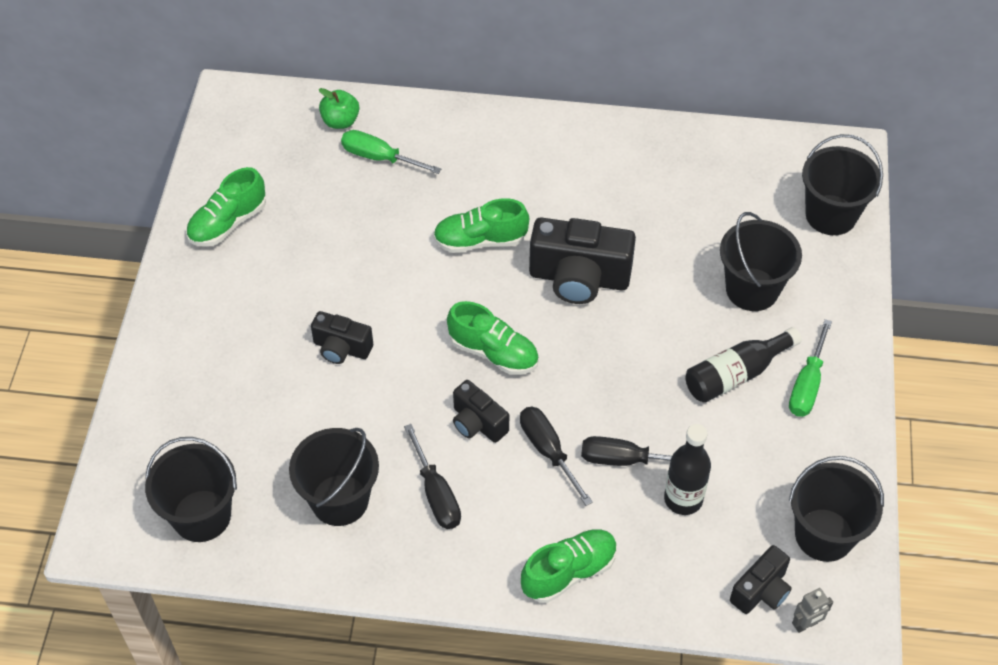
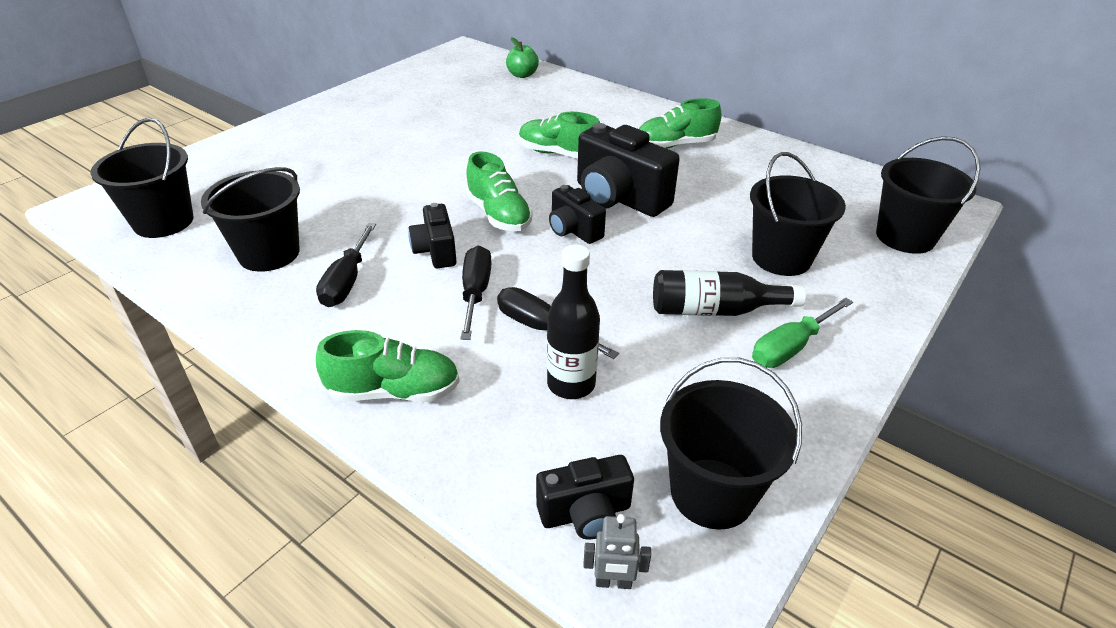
camera: 30 degrees right, 15 degrees down
green shoe [186,167,266,246] -> green shoe moved to [639,98,722,149]
black camera [311,311,373,364] -> black camera moved to [549,185,606,244]
green screwdriver [341,130,441,174] -> none

